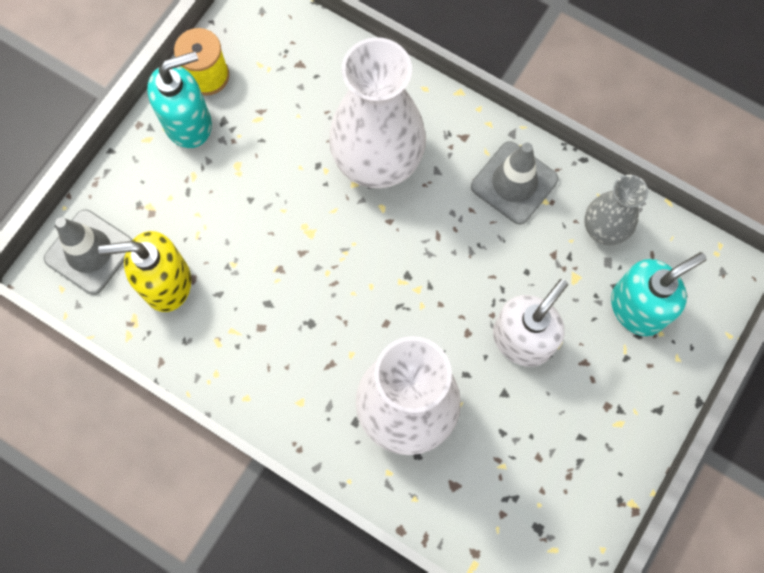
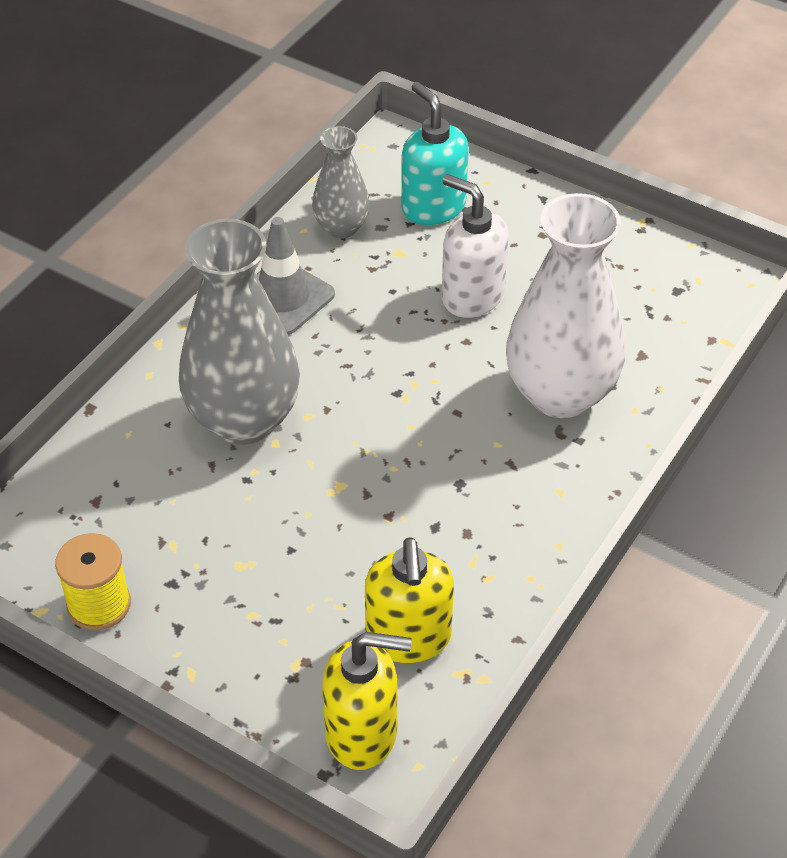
camera: 90 degrees left, 25 degrees down
grey traffic cone [44,209,133,295] -> yellow soap dispenser [322,632,412,770]
turquoise soap dispenser [147,51,212,148] -> none
white vase [329,37,426,188] -> grey vase [179,219,300,445]

